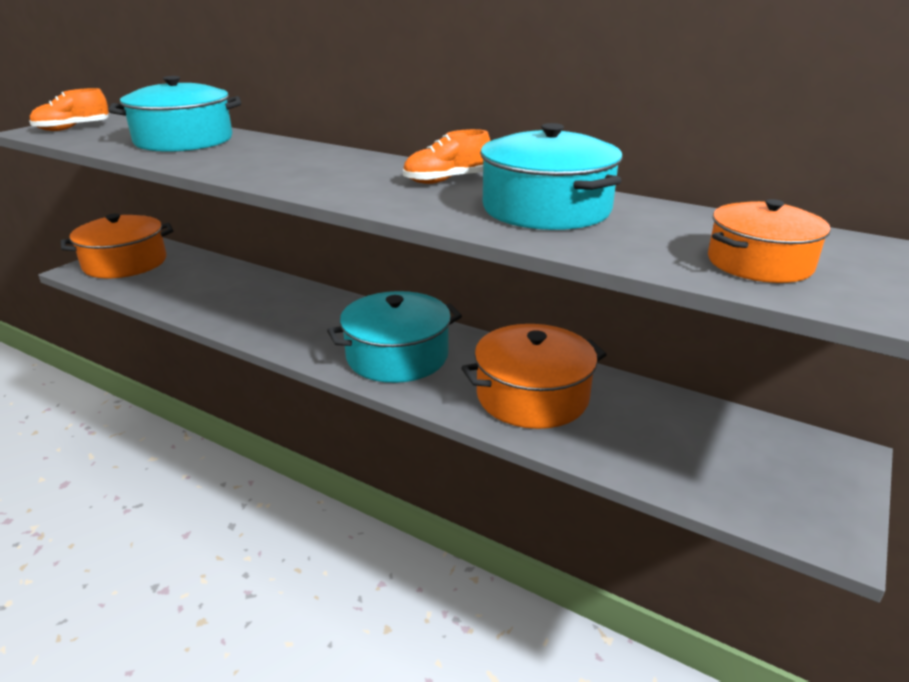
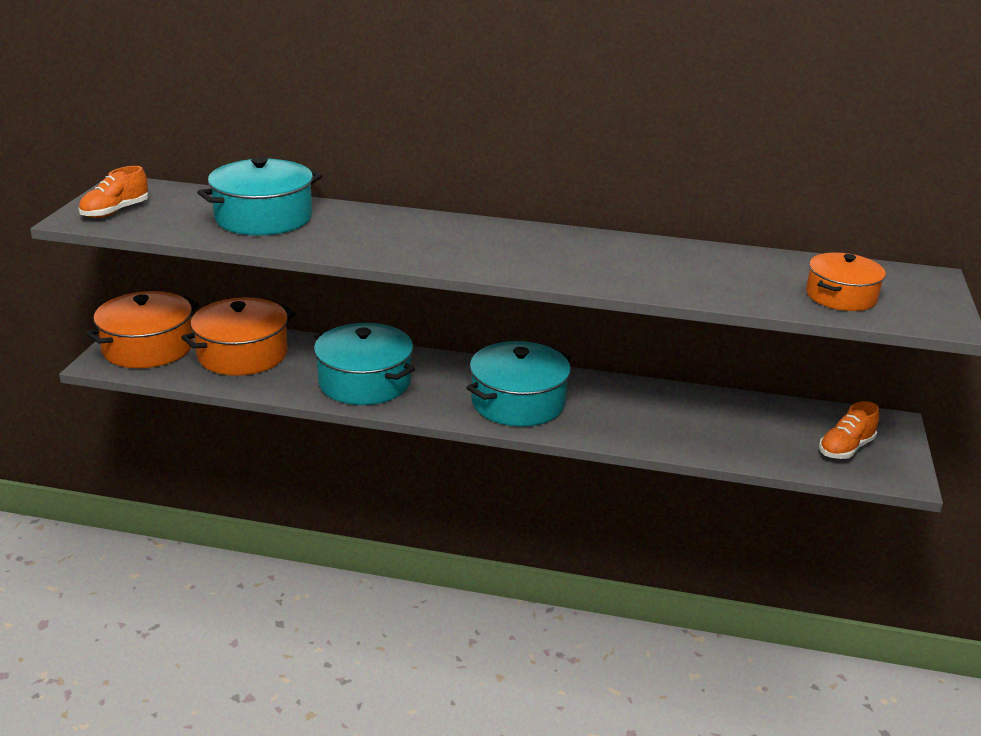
camera: 20 degrees left, 0 degrees up
orange shoe [403,129,490,184] -> orange shoe moved to [819,401,879,459]
orange pot [461,324,607,429] -> orange pot moved to [181,298,296,376]
turquoise pot [480,123,623,230] -> turquoise pot moved to [314,323,415,405]

